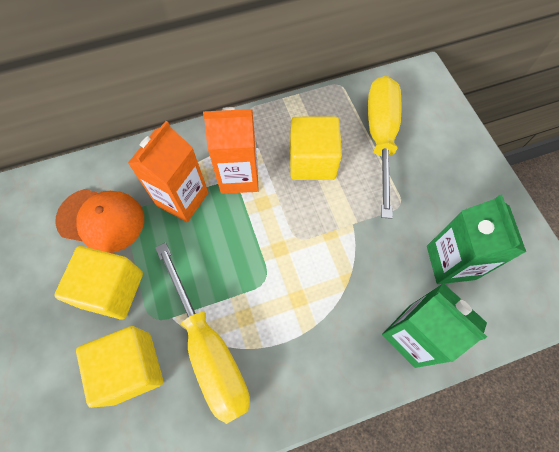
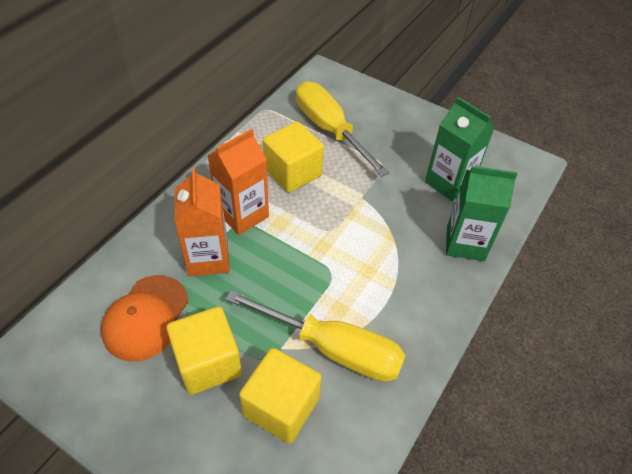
camera: 40 degrees left, 15 degrees down
orange cap [55,189,144,253] -> orange cap turned 135 degrees clockwise [101,275,188,361]

